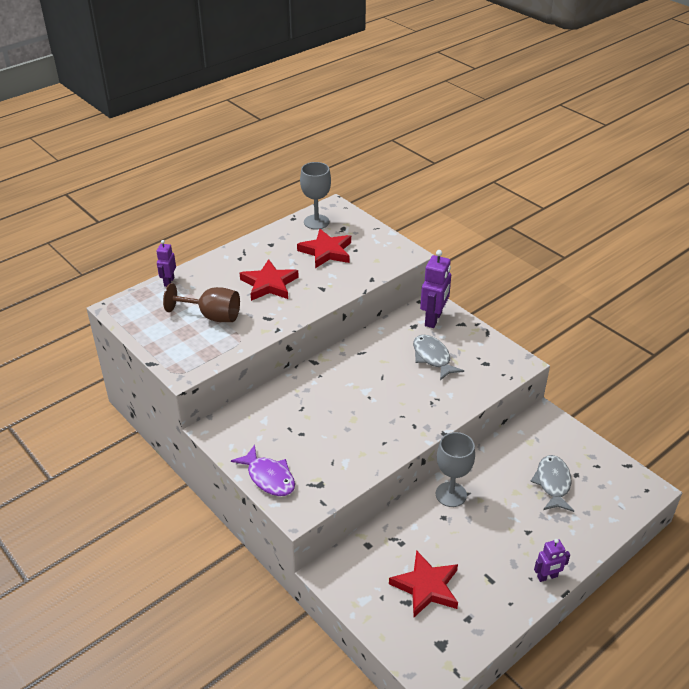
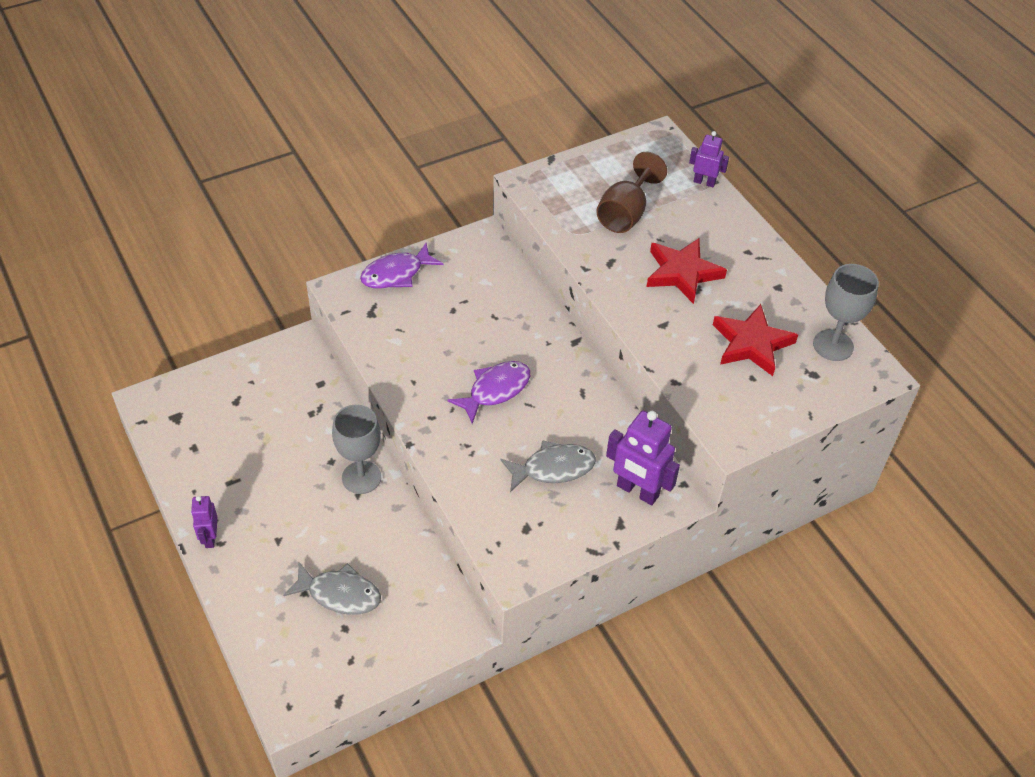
camera: 100 degrees right, 10 degrees up
red star [389,550,458,617] -> none
none -> purple fish [447,361,530,424]

